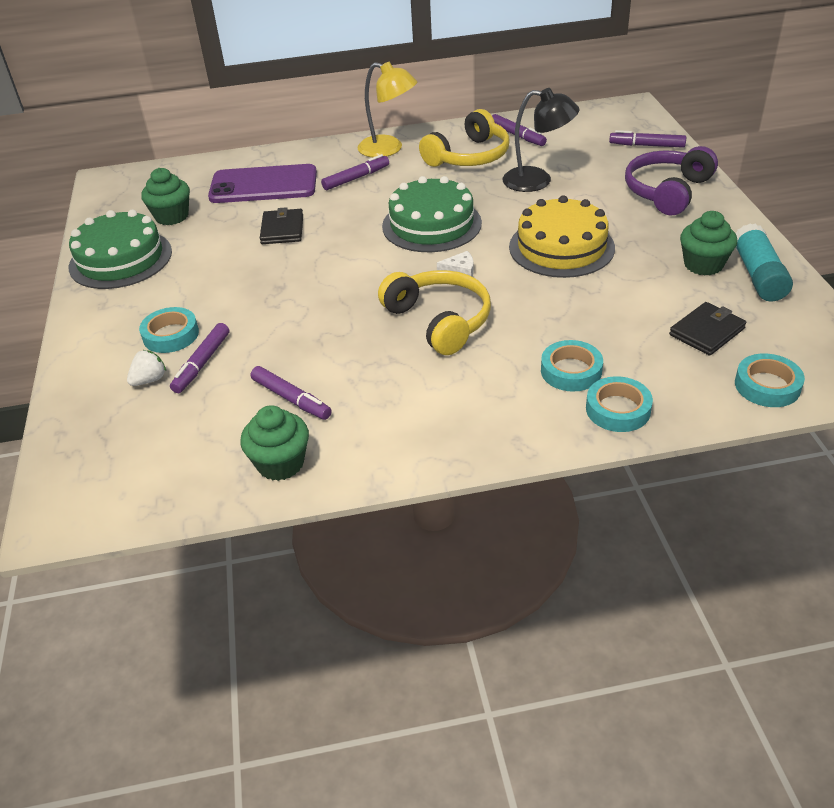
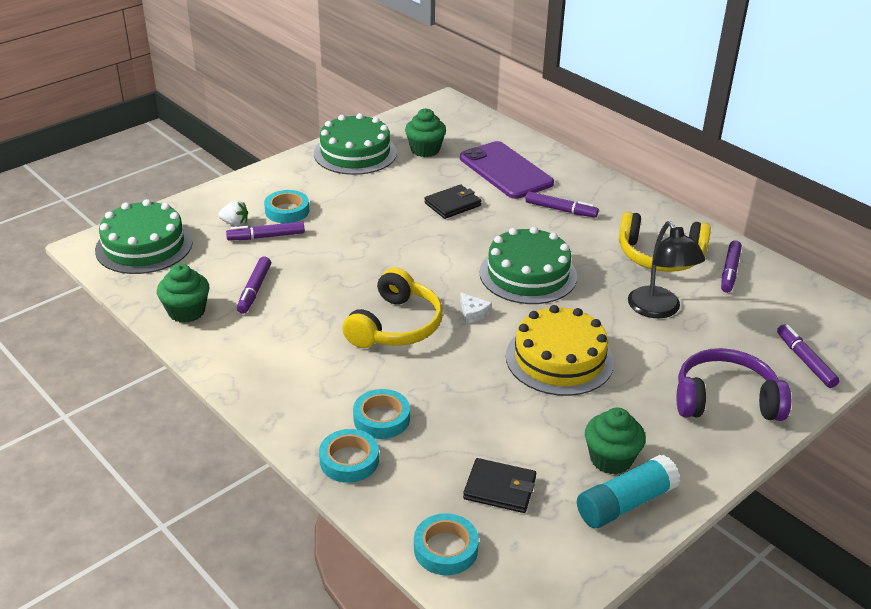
camera: 55 degrees right, 5 degrees down
yellow lamp [358,62,417,157] -> none
none -> green cake [95,199,193,274]

